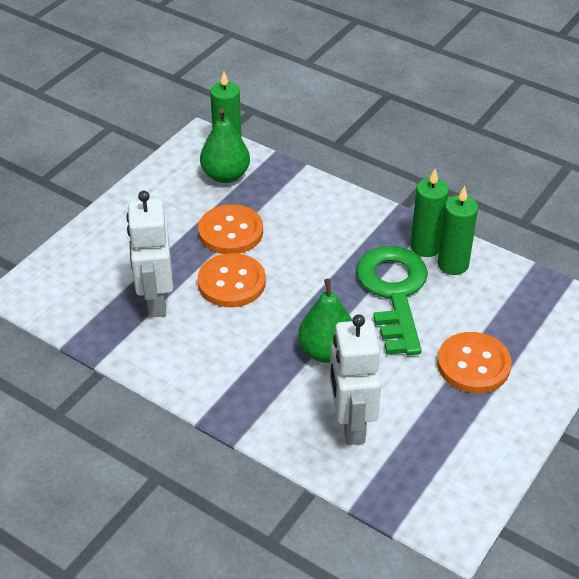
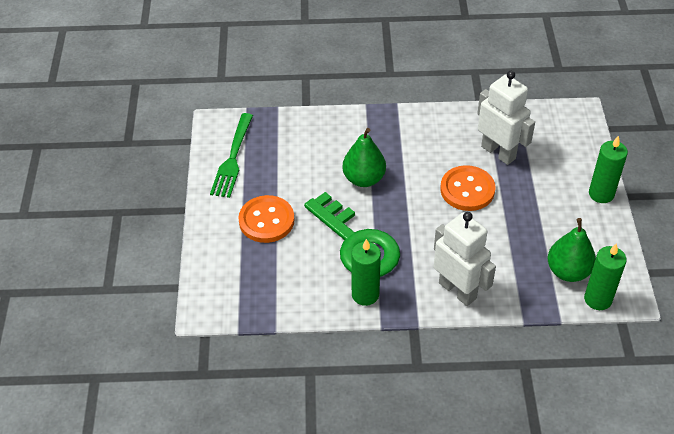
camera: 145 degrees right, 5 degrees up
orange button [198,204,263,254] -> none
white robot [330,314,381,445] -> white robot moved to [434,212,496,306]
green candle [438,186,478,275] -> green candle moved to [589,135,628,203]
none -> green fork [210,113,253,198]

